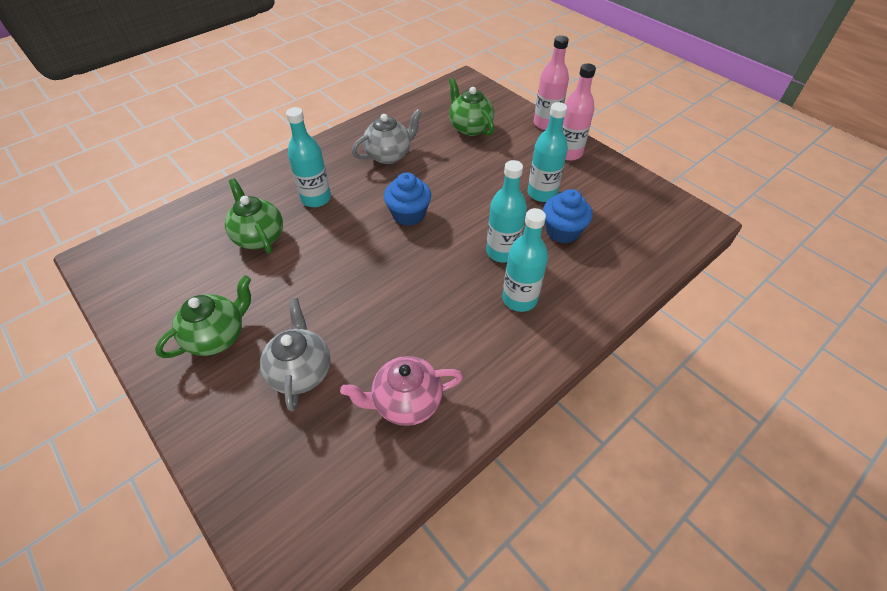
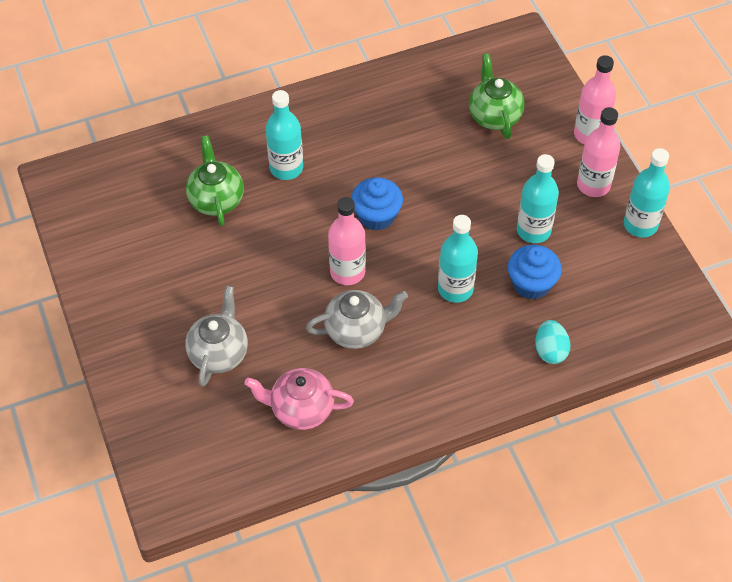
camera: 20 degrees right, 5 degrees up
green teapot [155,275,251,358] -> none
grey teapot [352,109,422,164] -> grey teapot moved to [306,290,408,349]
turquoise bottle [502,208,548,312] -> turquoise bottle moved to [624,148,670,238]
none -> pink bottle [328,197,366,285]
none -> turquoise egg [535,320,571,364]

